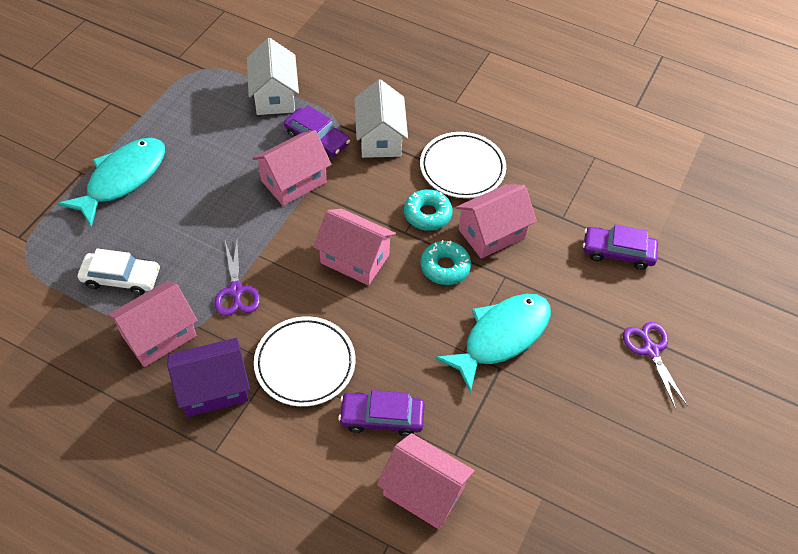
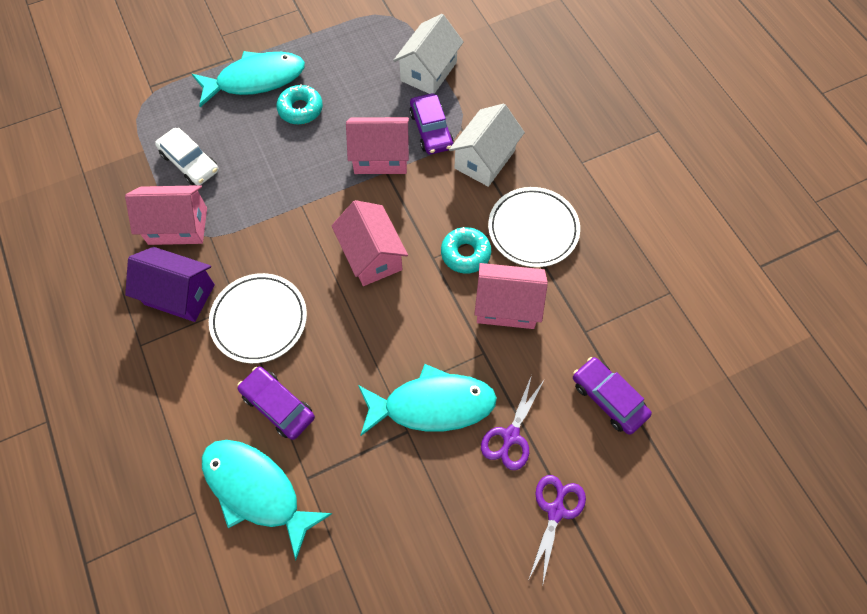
camera: 40 degrees right, 10 degrees up
purple scissors [214,241,260,316] -> purple scissors moved to [481,375,544,470]
pink house [377,433,475,529] -> turquoise fish [202,440,333,560]
turquoise donut [421,240,471,285] -> turquoise donut moved to [276,84,323,125]

